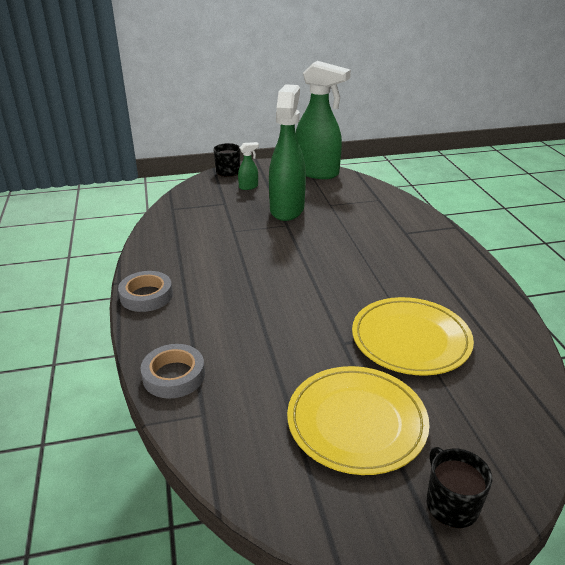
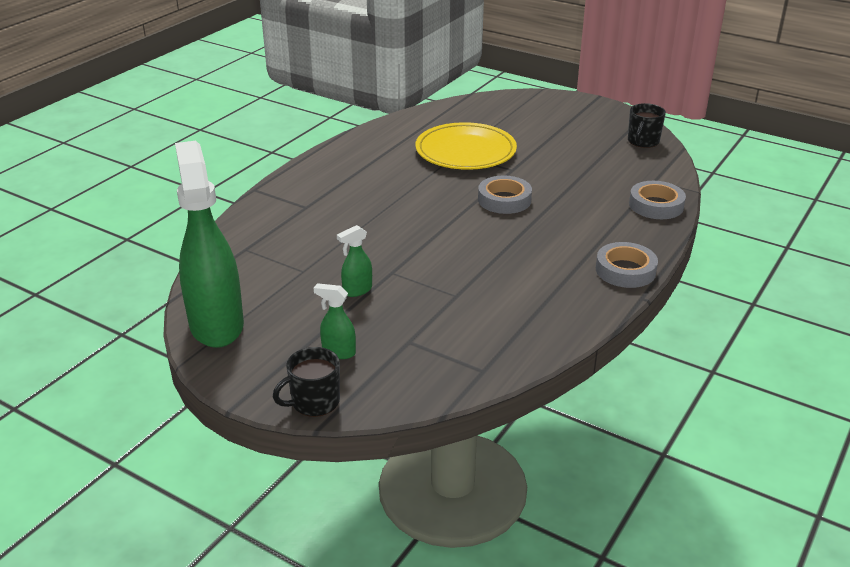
camera: 135 degrees left, 0 degrees up
green spray bottle [269,84,306,221] -> green spray bottle [337,225,372,297], size x0.41
yellow plate [287,366,430,475] -> none
black mug [427,447,492,528] -> black mug moved to [628,103,666,148]
none -> grey tape [478,176,532,214]

